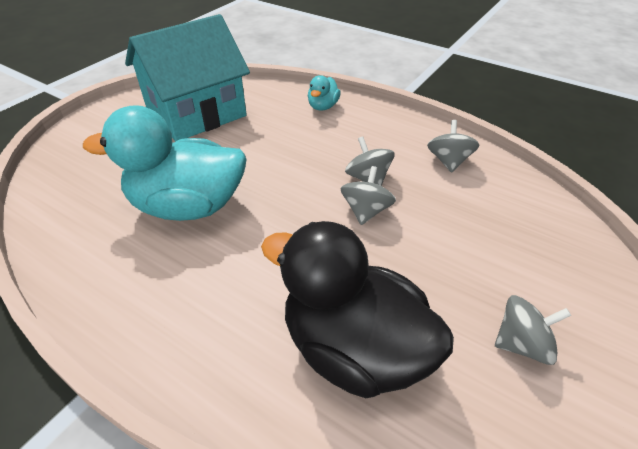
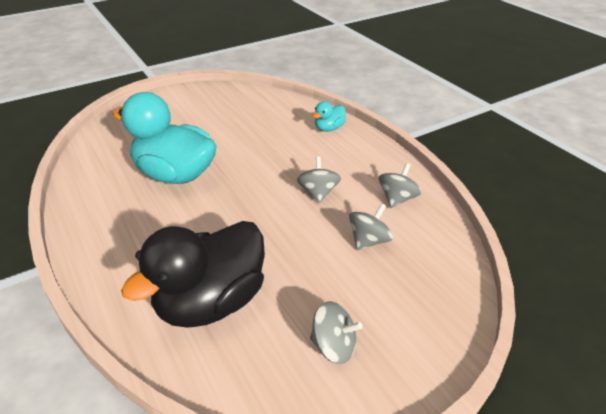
camera: 25 degrees right, 5 degrees down
turquoise house [125,14,250,141] -> none
black duck [261,221,454,398] -> black duck turned 105 degrees counterclockwise [121,221,265,328]
grey spinning top [340,166,396,225] -> grey spinning top moved to [349,203,393,250]

